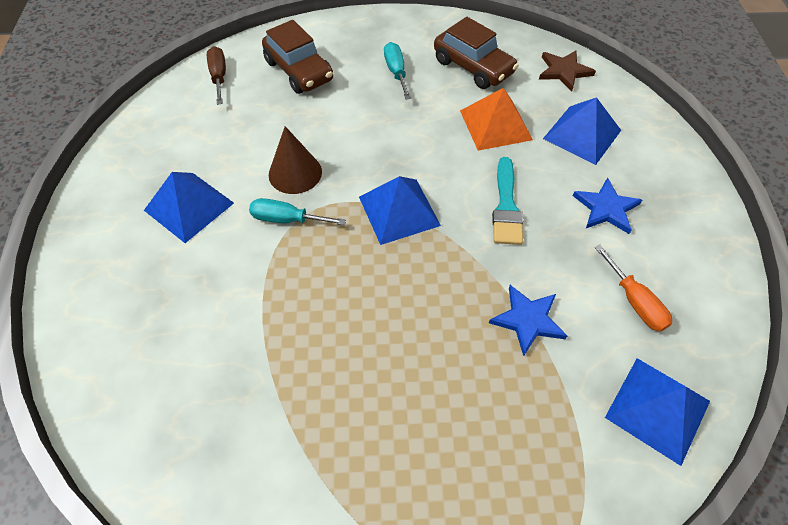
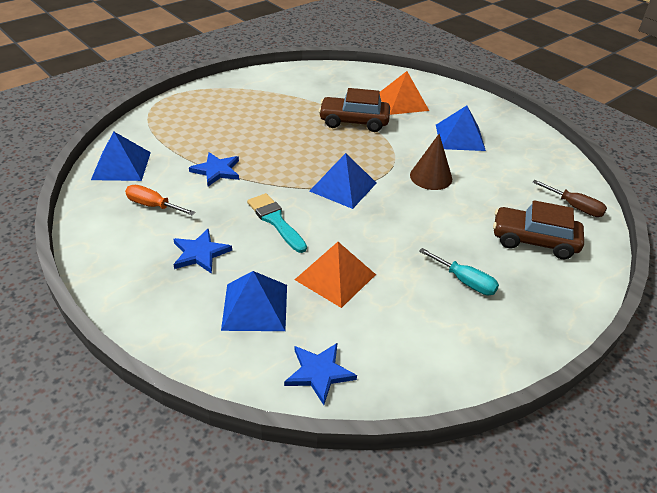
camera: 140 degrees right, 15 degrees down
turquoise screwdriver [249,198,346,225] -> none
brown car [434,17,519,89] -> brown car moved to [318,88,390,132]
brown star [539,50,596,91] -> blue star [284,343,357,405]
none -> orange pyramid [380,71,429,115]

